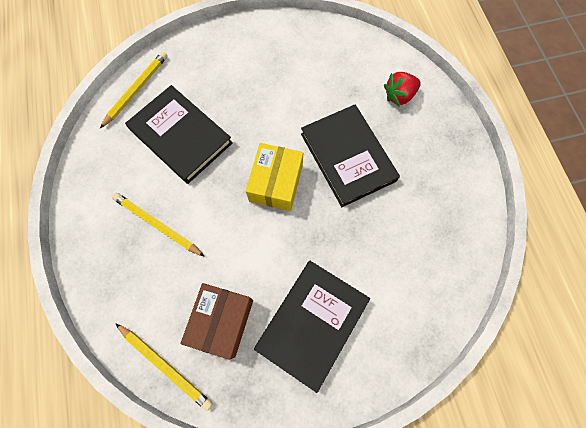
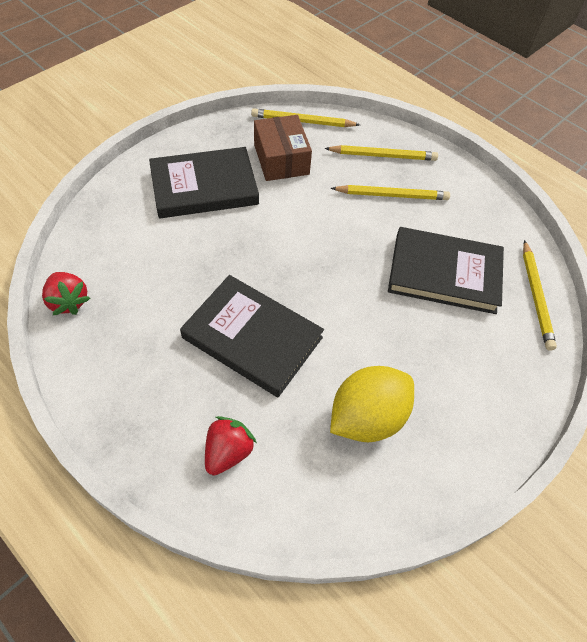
camera: 145 degrees right, 15 degrees down
yellow box [246,143,303,211] -> none
black book [254,261,370,393] -> black book turned 75 degrees clockwise [149,147,259,218]
none -> red strawberry [42,272,90,315]
none -> yellow pencil [324,145,438,161]
none -> yellow lemon [330,366,414,442]

